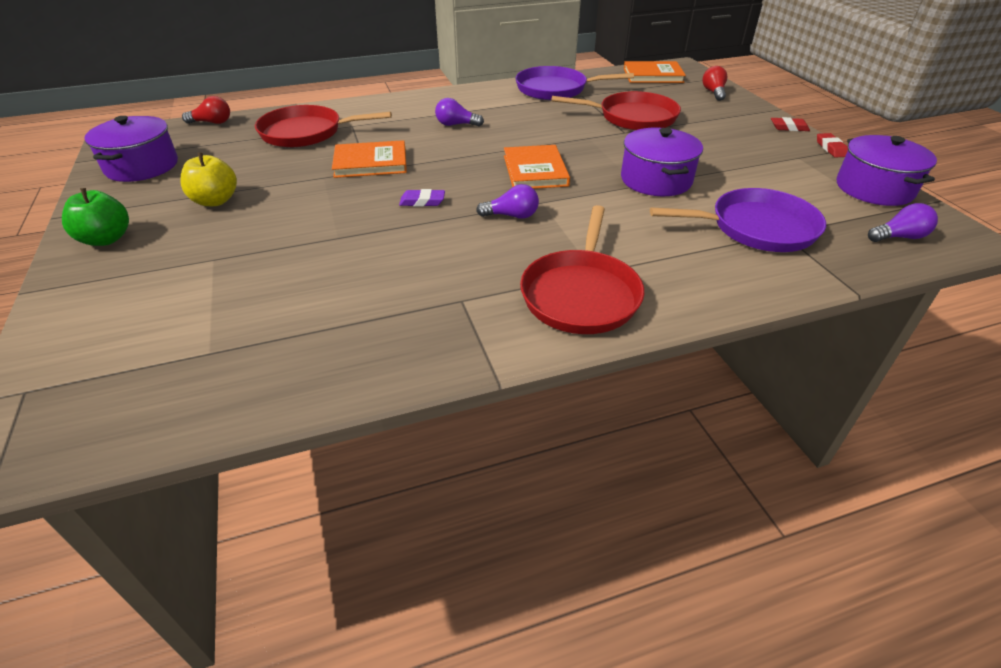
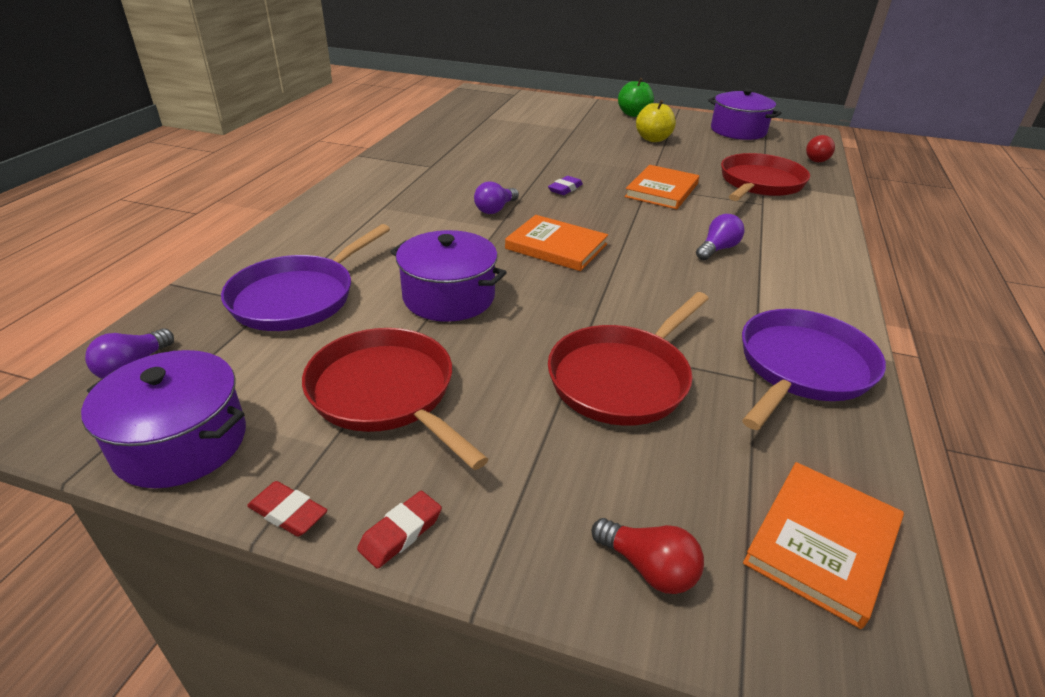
camera: 125 degrees right, 5 degrees down
red pan [520,205,644,334] -> red pan moved to [302,328,489,470]

